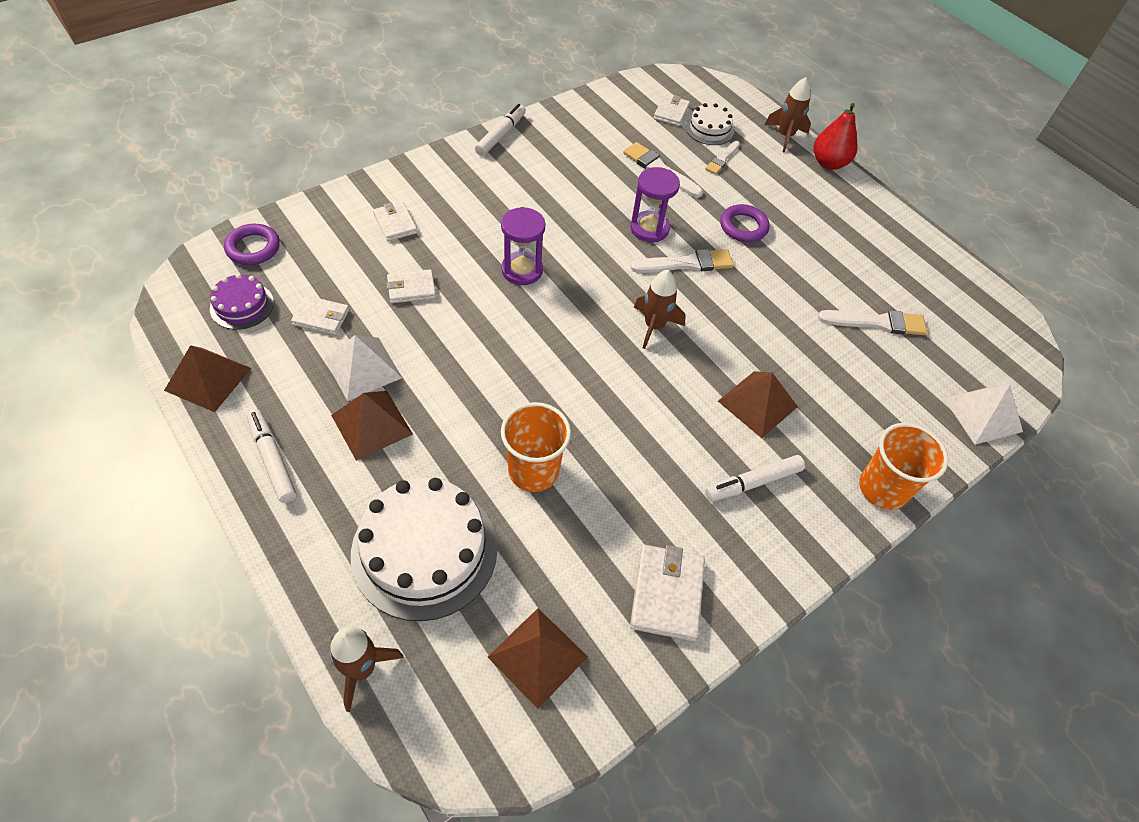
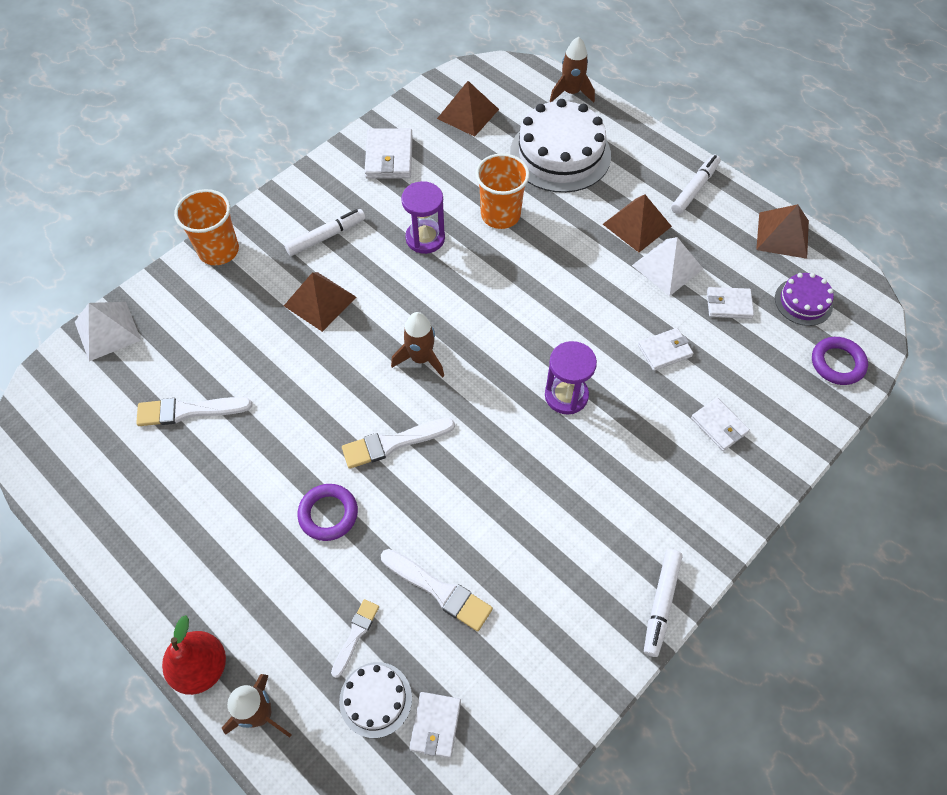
camera: 175 degrees right, 5 degrees up
white marker [247,409,296,503] -> white marker turned 105 degrees counterclockwise [671,155,721,214]
purple hourglass [630,167,680,242] -> purple hourglass moved to [401,181,445,254]

